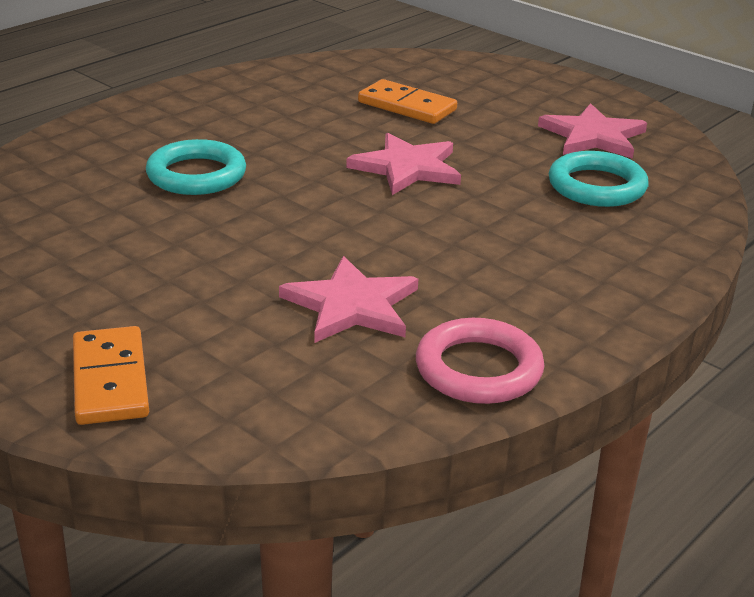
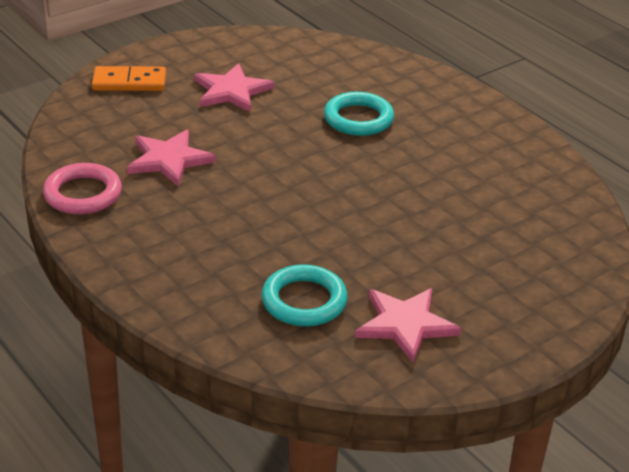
camera: 100 degrees right, 5 degrees up
pink star [346,133,461,195] -> pink star moved to [194,63,274,112]
orange domino [358,79,457,124] -> none

